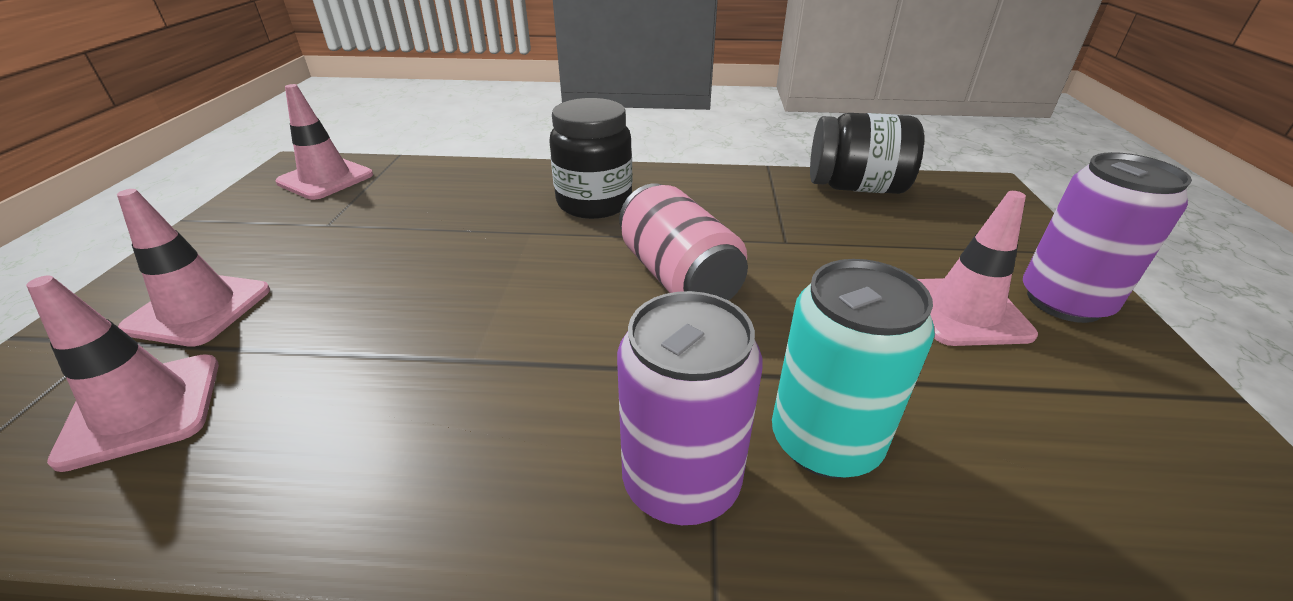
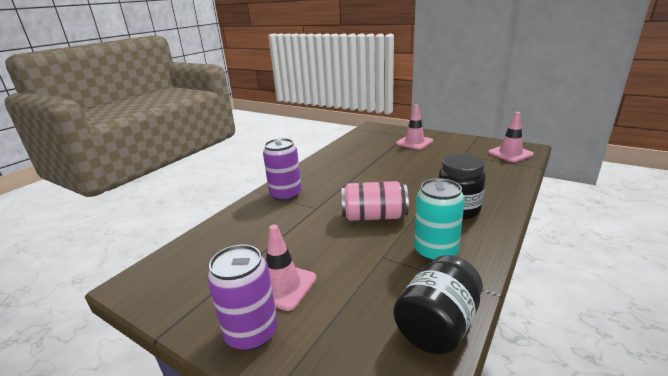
camera: 120 degrees right, 10 degrees down
pink traffic cone [26,276,219,472] -> none
turquoise can [772,259,935,478] -> turquoise can moved to [414,178,465,262]

